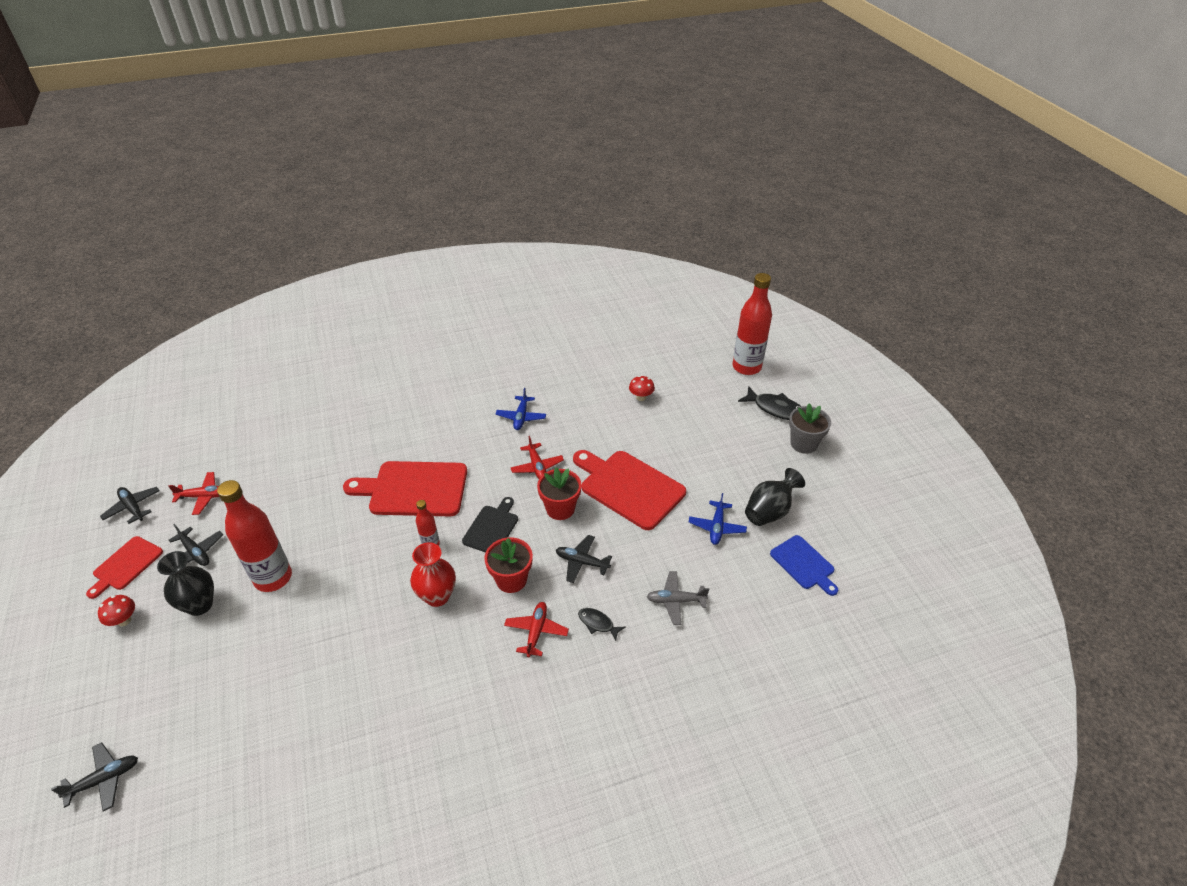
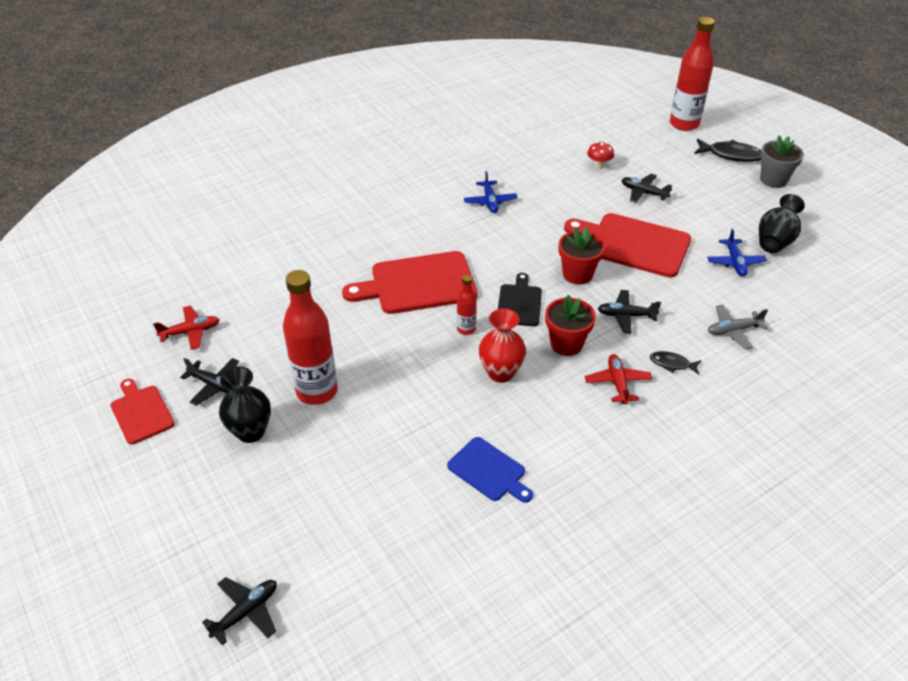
camera: 15 degrees left, 0 degrees up
red cutting board [86,536,163,599] -> red cutting board turned 135 degrees clockwise [111,379,175,445]
red mushroom [98,595,135,626] -> none
black plane [100,487,160,524] -> black plane moved to [622,174,672,203]
red plane [510,436,564,479] -> none
blue cutting board [770,535,838,596] -> blue cutting board moved to [447,437,533,503]

